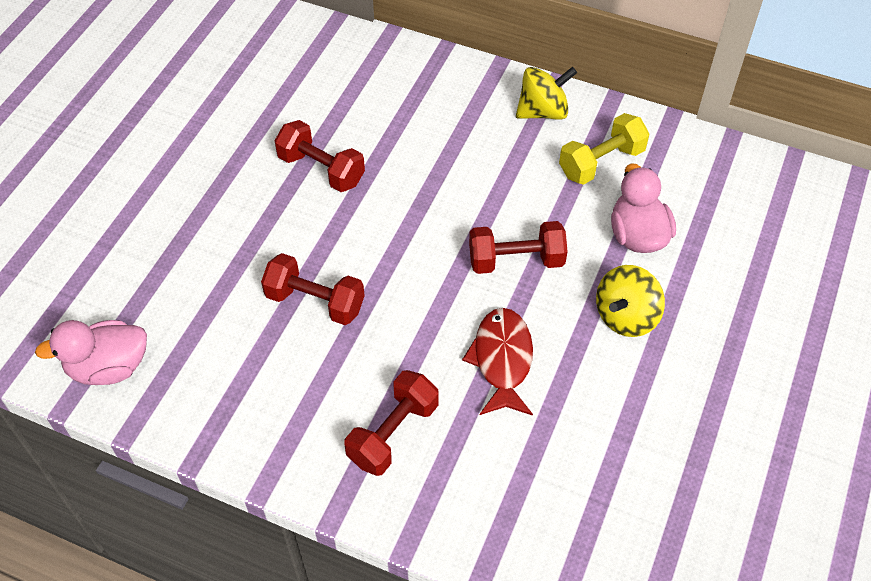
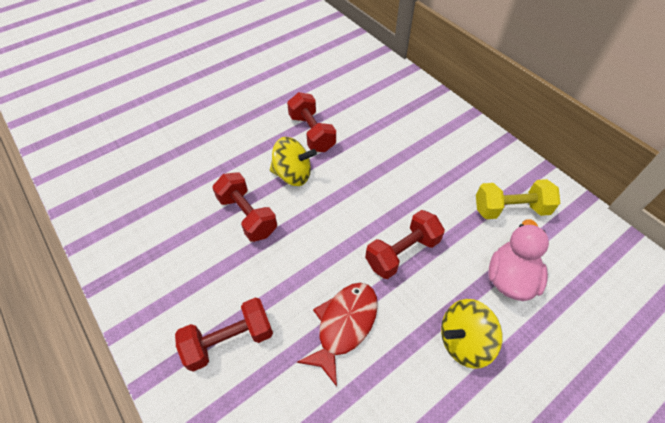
camera: 30 degrees right, 0 degrees up
pink duck [35,320,147,385] -> none
red dumbbell [469,221,568,274] -> red dumbbell turned 60 degrees counterclockwise [365,210,445,279]
yellow spinning top [516,67,577,120] -> yellow spinning top moved to [270,137,317,186]

